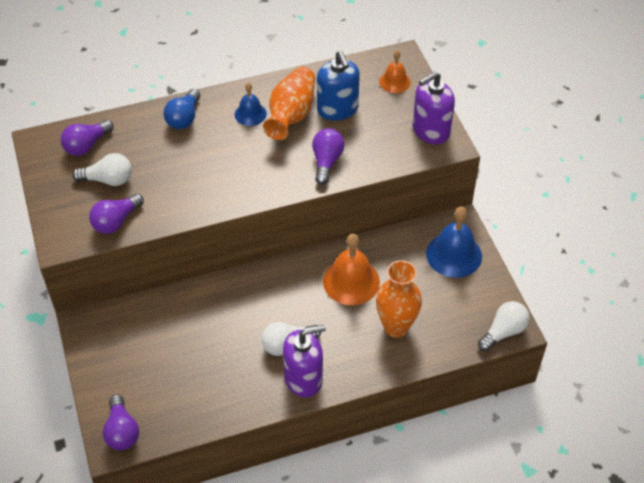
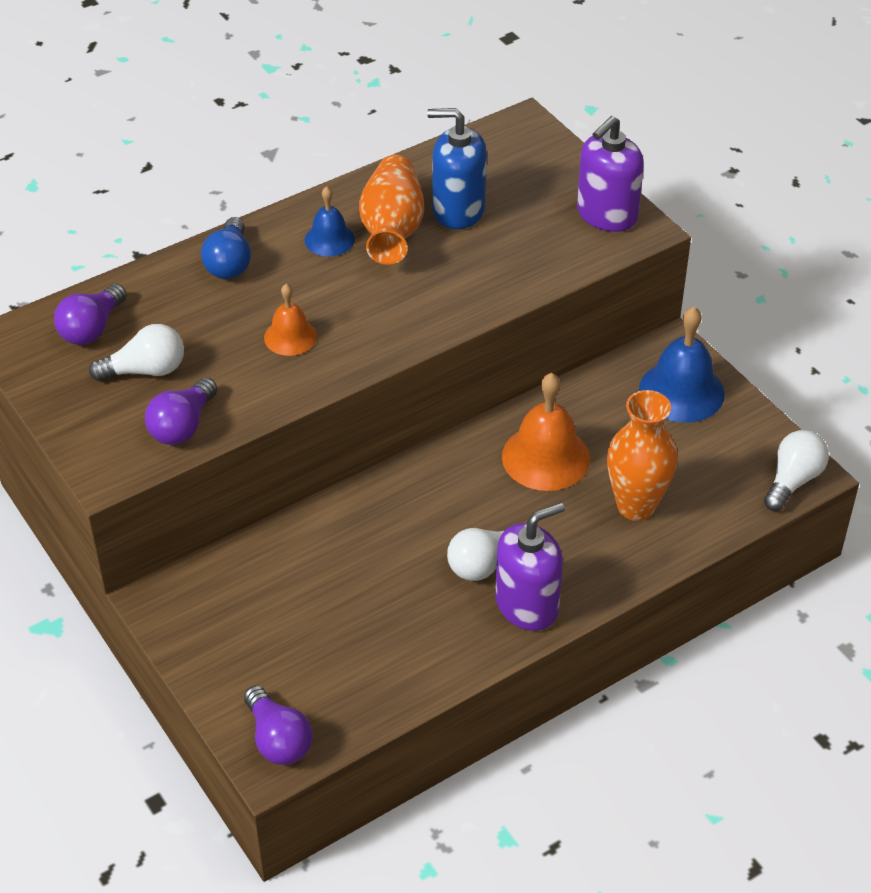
camera: 15 degrees left, 5 degrees down
purple light bulb [312,128,345,185] -> none
blue soap dispenser [317,51,360,121] -> blue soap dispenser turned 135 degrees clockwise [427,108,487,229]
orange bell [379,50,411,93] -> orange bell moved to [264,284,317,356]

